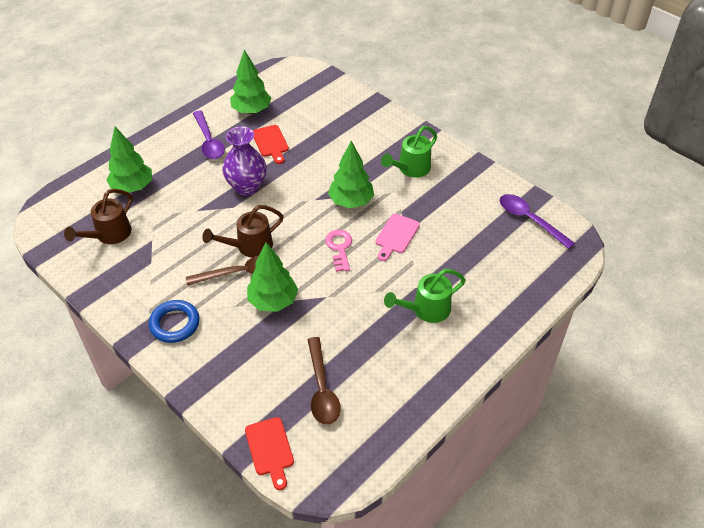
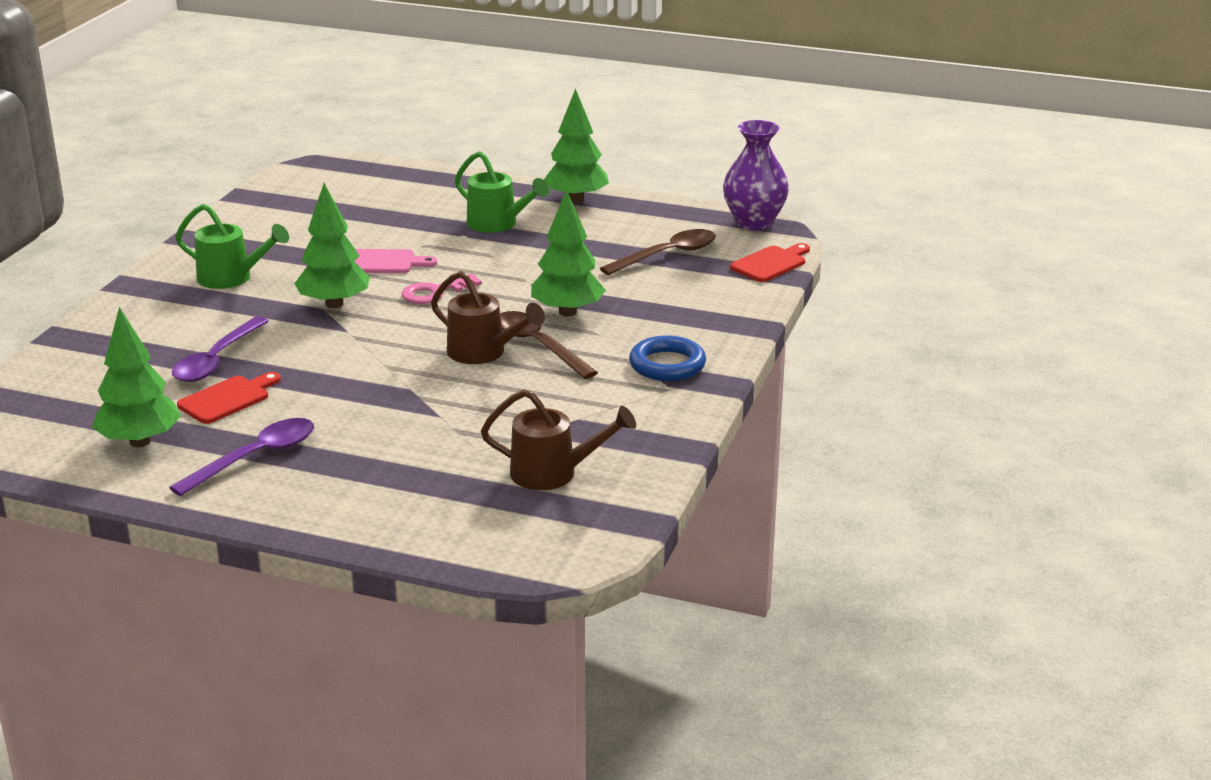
camera: 115 degrees left, 20 degrees down
green tree [106,127,152,193] -> green tree moved to [544,88,609,203]
purple vase [222,127,267,196] -> purple vase moved to [723,120,789,231]
purple spoon [500,194,575,249] -> purple spoon moved to [172,316,269,382]

